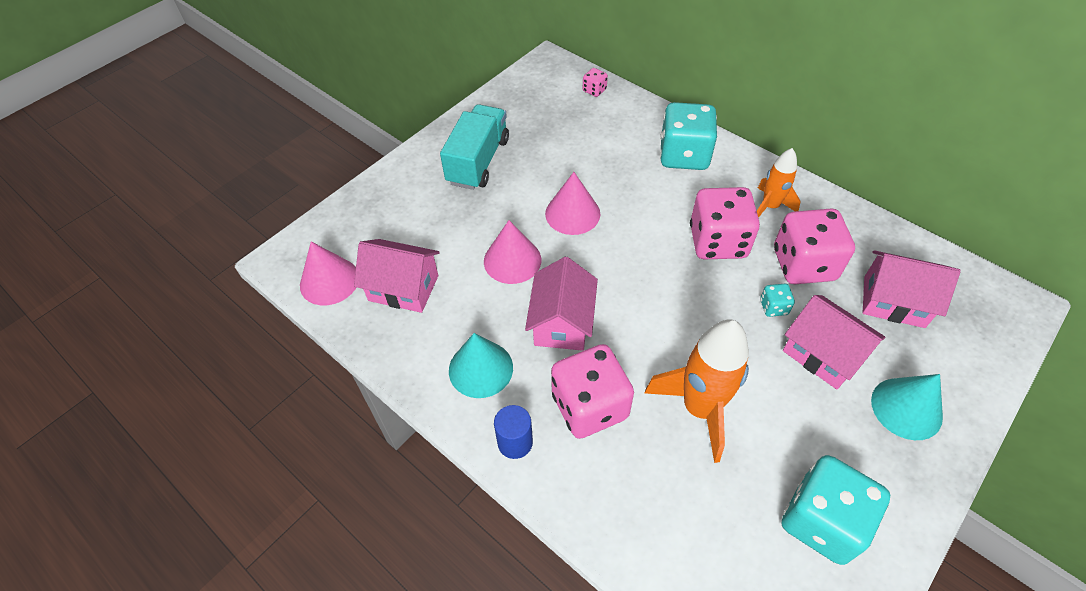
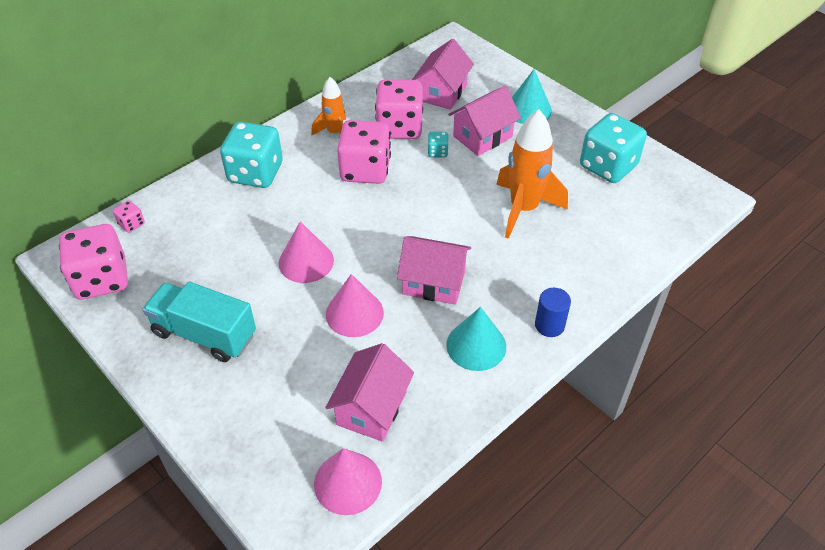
camera: 85 degrees left, 5 degrees down
pink dice [551,344,634,439] -> pink dice moved to [59,224,128,300]

